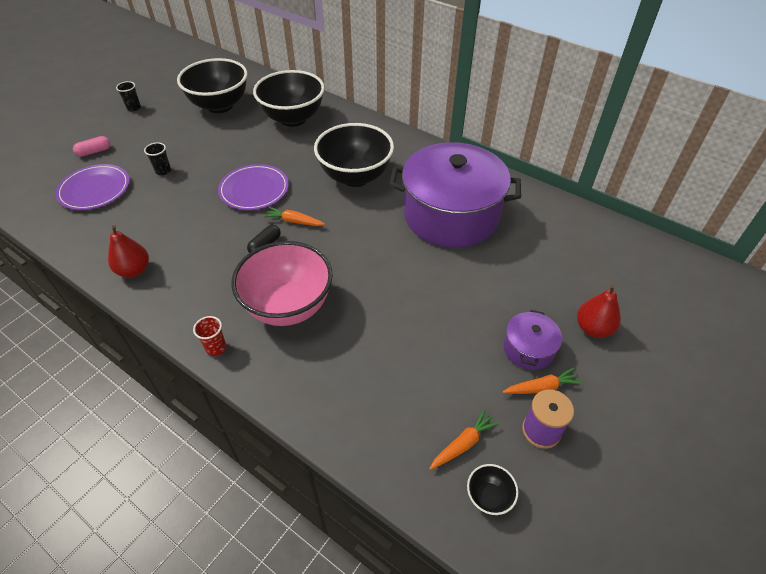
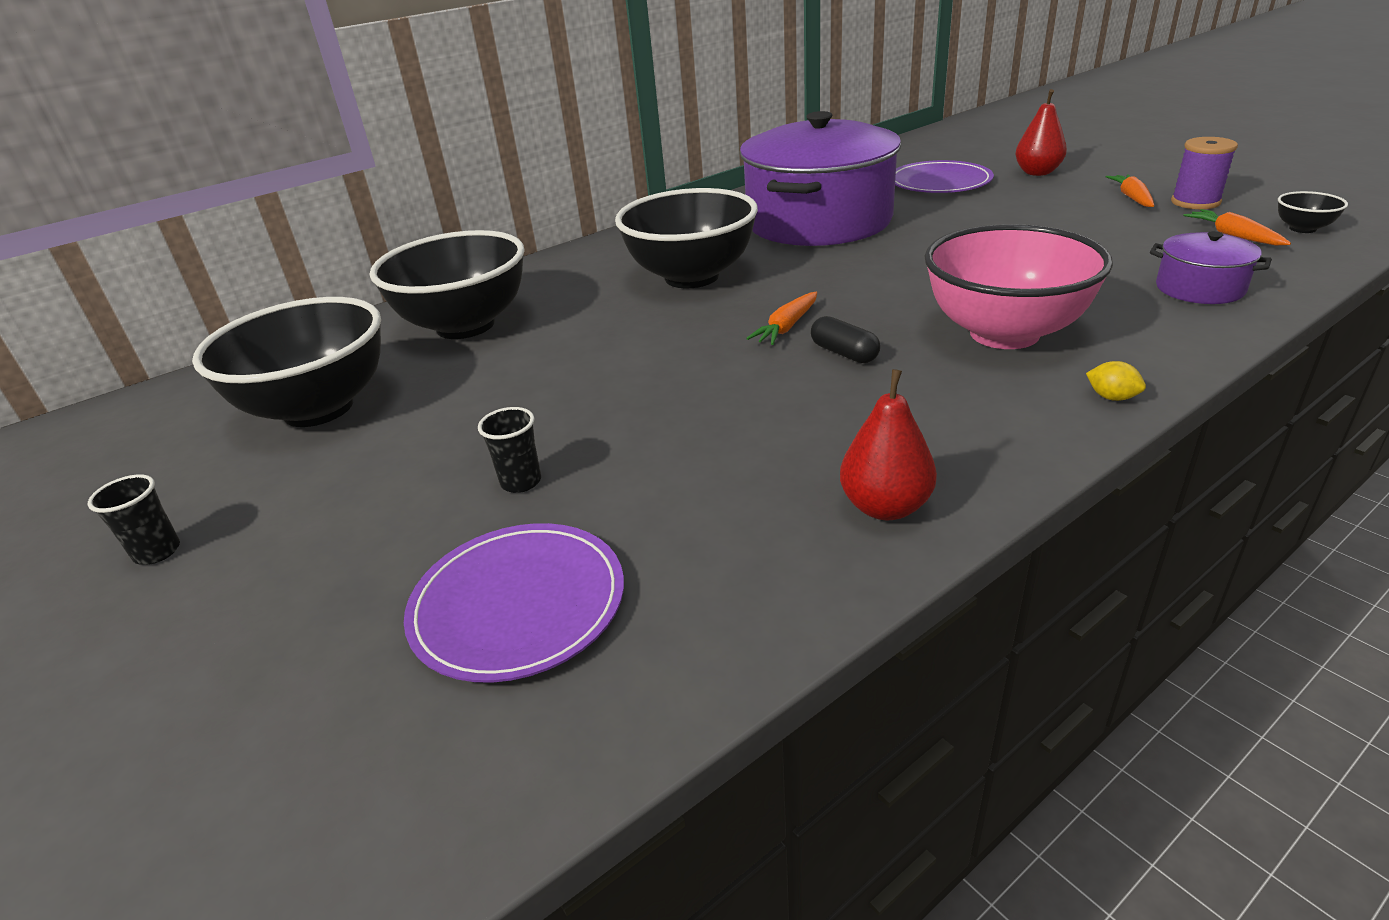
camera: 70 degrees left, 15 degrees down
pink capsule [73,136,111,157] -> none
red cup [193,316,226,356] -> yellow lemon [1086,361,1146,401]
purple plate [218,164,289,210] -> purple plate moved to [895,160,994,193]
purple pot [503,310,562,370] -> purple pot moved to [1150,231,1272,304]

